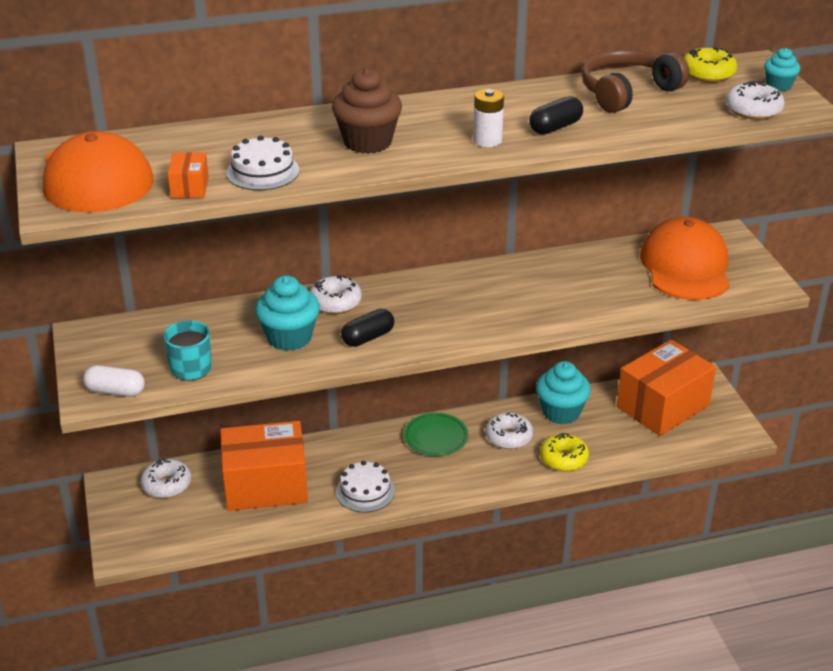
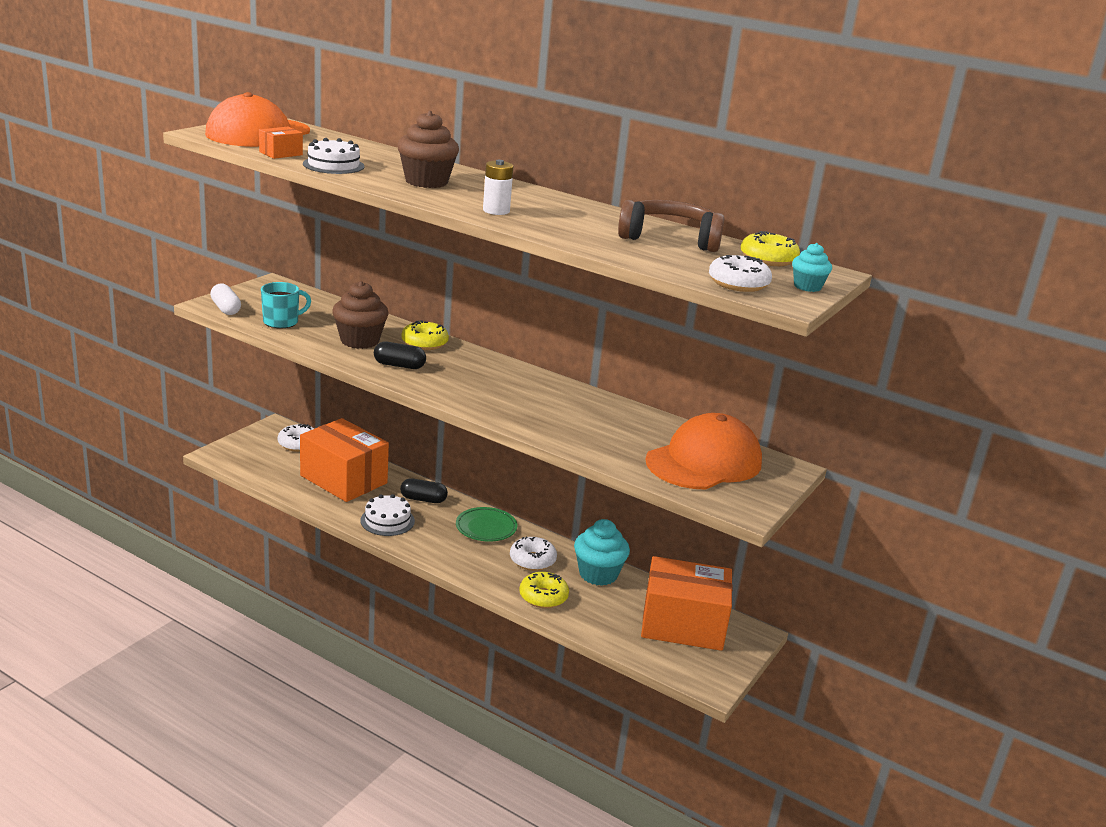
camera: 45 degrees right, 10 degrees down
turquoise cupcake [255,275,320,351] -> brown cupcake [332,281,388,349]
white donut [310,275,362,314] -> yellow donut [401,320,449,350]
black capsule [529,96,583,135] -> black capsule moved to [400,478,448,503]

